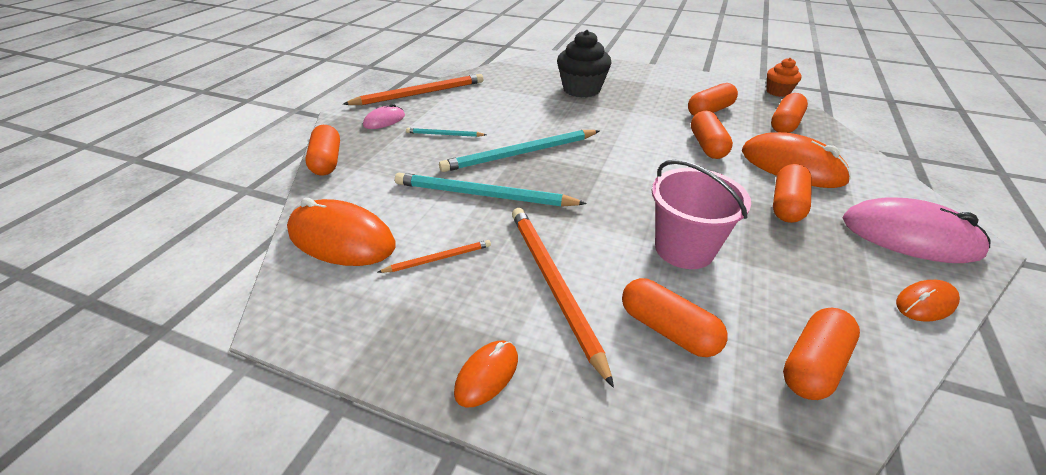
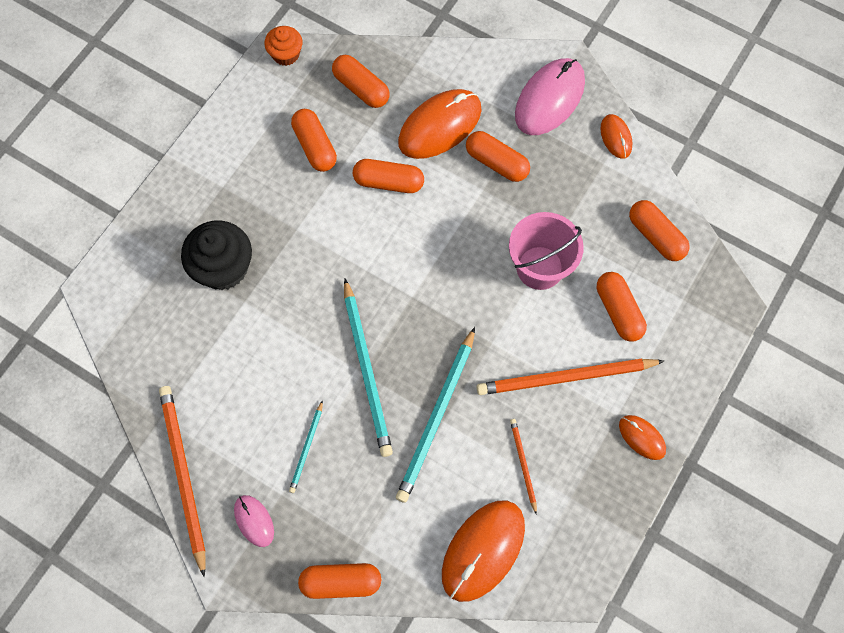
camera: 80 degrees left, 30 degrees up
orange capsule [622,278,728,357] -> orange capsule turned 75 degrees counterclockwise [597,272,647,342]

